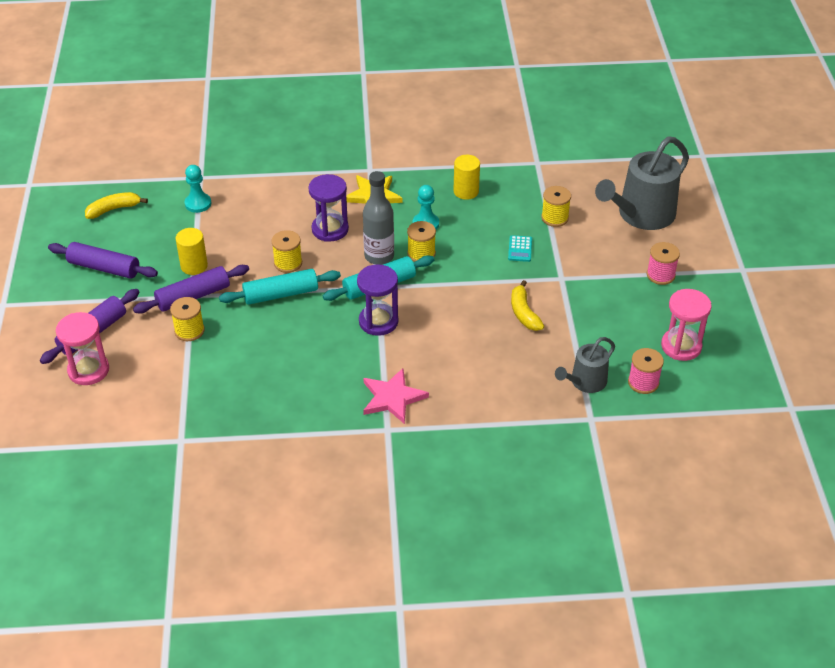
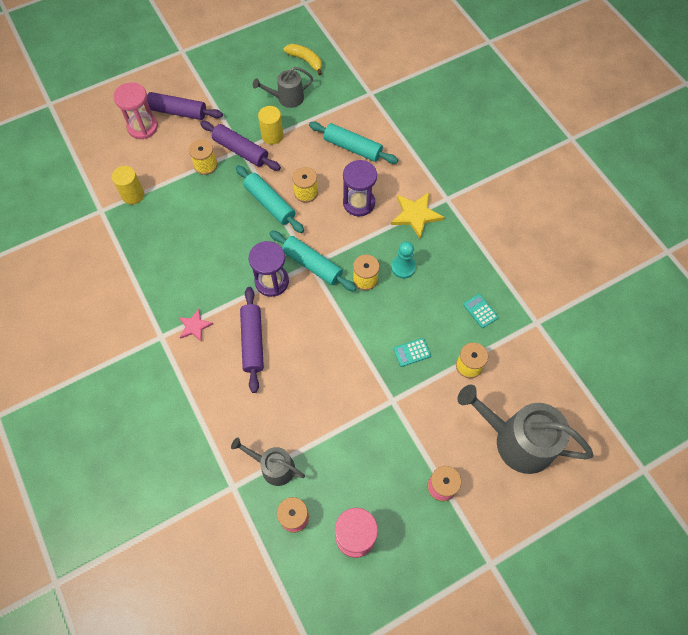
camera: 65 degrees right, 20 degrees up
purple rolling pin [48,242,158,279] -> purple rolling pin moved to [240,287,264,393]
turquoise pawn [185,165,211,213] -> none
grey bottle [363,171,394,265] -> none
pink star [363,368,429,424] -> pink star [178,309,213,342], size x0.62
yellow cylinder [453,155,480,200] -> yellow cylinder moved to [112,166,144,204]
yellow banana [511,280,545,331] -> none
none -> grey watering can [253,67,313,108]
none -> turquoise rolling pin [309,122,398,164]
none -> turquoise calculator [463,294,498,328]

